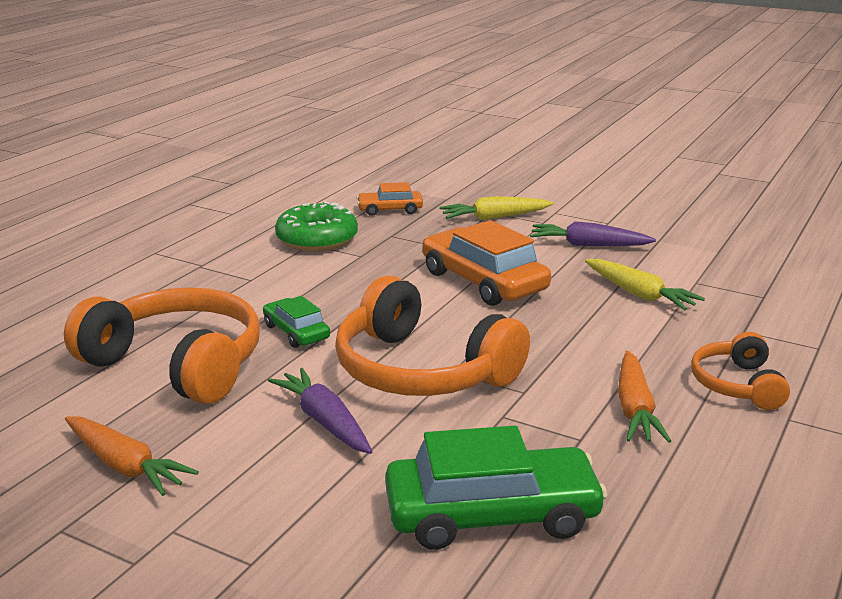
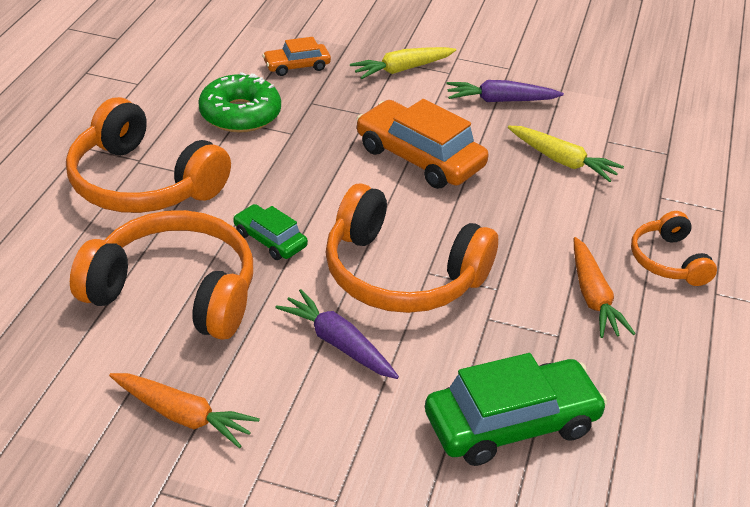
camera: 15 degrees left, 15 degrees up
none -> orange headphones [66,97,231,213]

